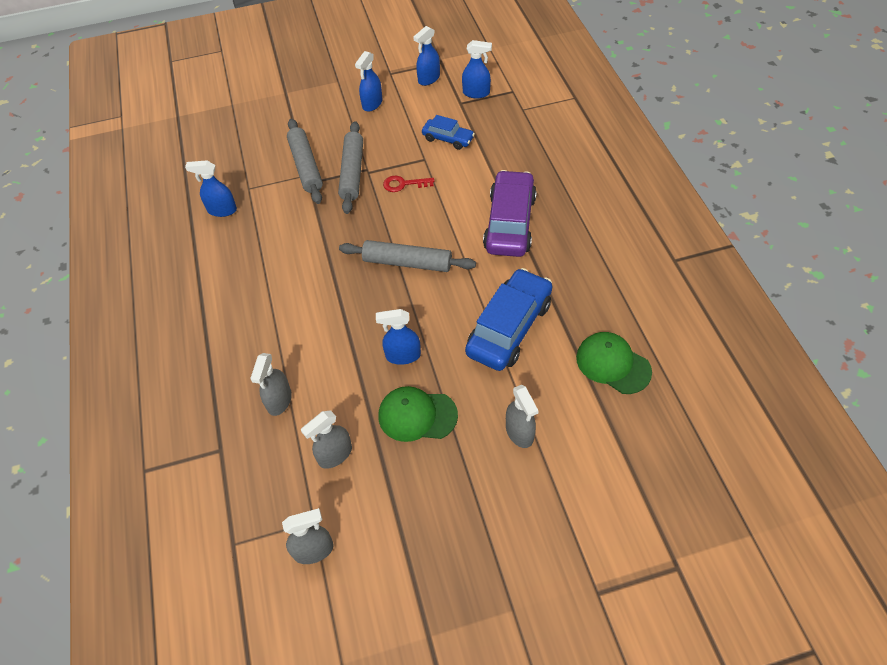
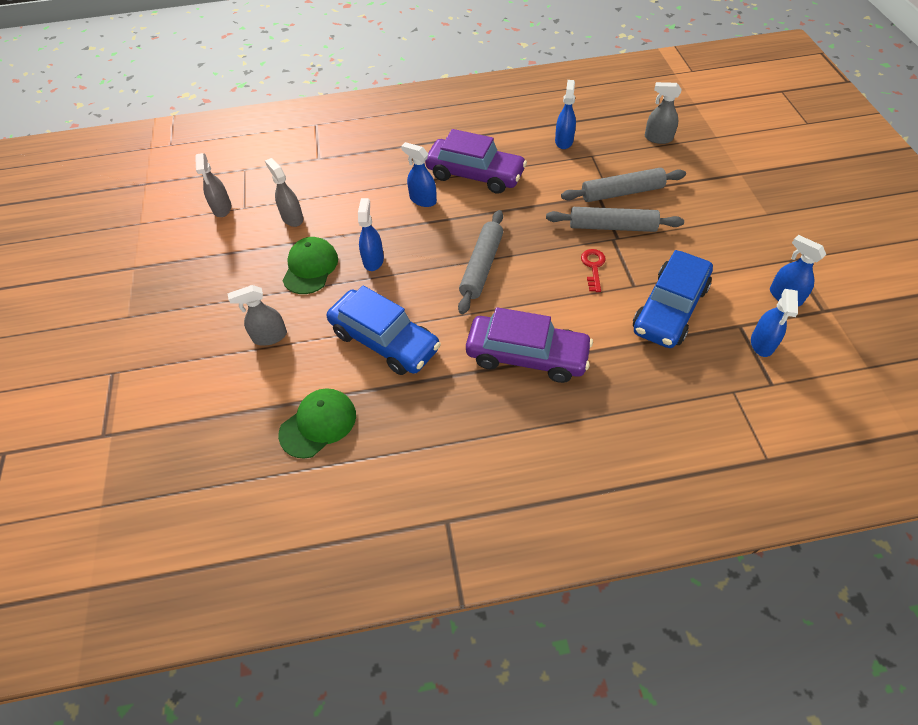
camera: 95 degrees right, 0 degrees up
grey spray bottle [250,353,292,416] -> grey spray bottle moved to [645,82,682,144]
blue spray bottle [355,51,383,112] -> blue spray bottle moved to [401,142,437,207]
blue car [422,115,475,150] -> blue car [633,250,713,348], size x1.85
none -> purple car [425,129,527,194]

